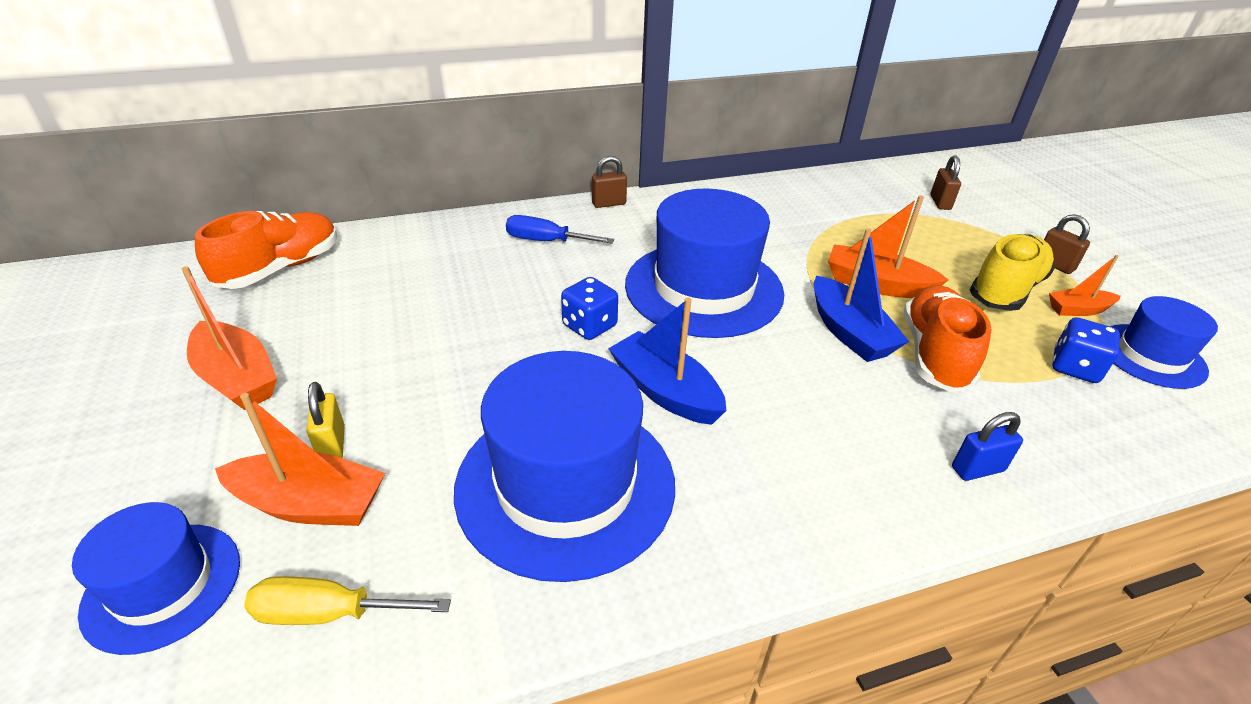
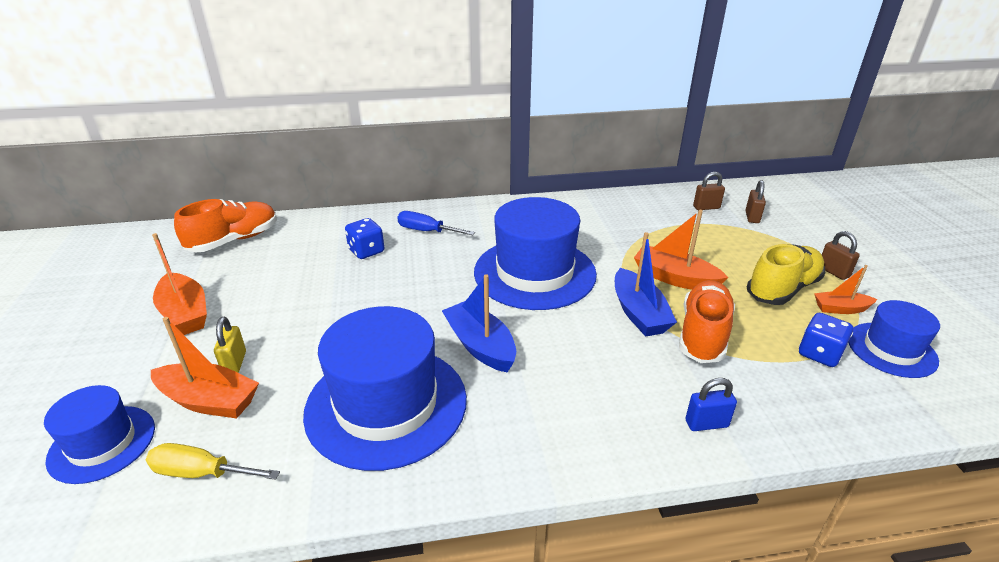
camera: 10 degrees right, 5 degrees down
blue dice [561,277,618,340] -> blue dice moved to [345,218,384,259]
brown padlock [592,156,627,208] -> brown padlock moved to [693,172,725,210]

